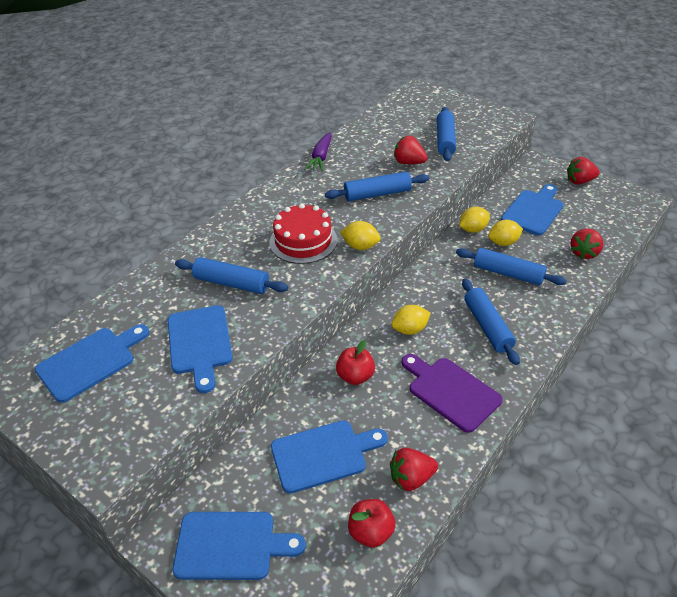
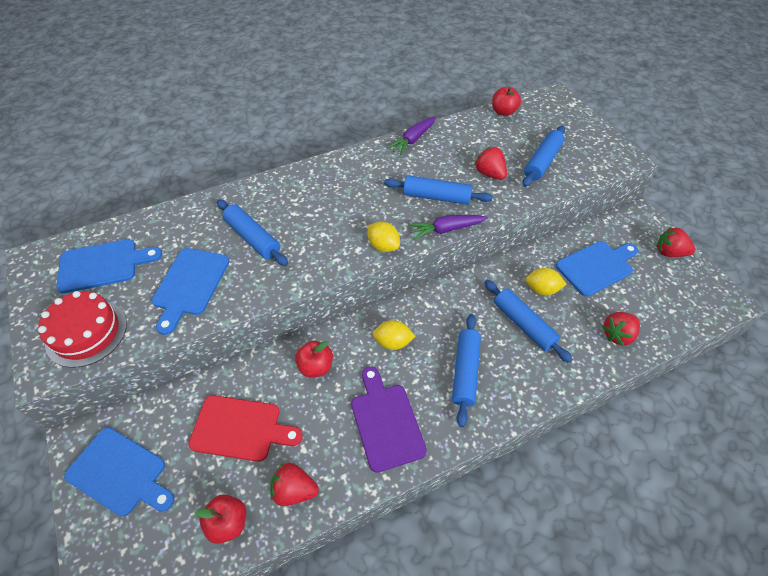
camera: 25 degrees right, 10 degrees up
red cake [269,203,338,264] -> red cake moved to [38,291,127,368]
blue cutting board [271,420,388,494] -> red cutting board [188,395,303,462]
yellow lemon [459,207,490,233] -> none
none -> purple carrot [408,215,488,240]
none -> red apple [492,87,521,116]

